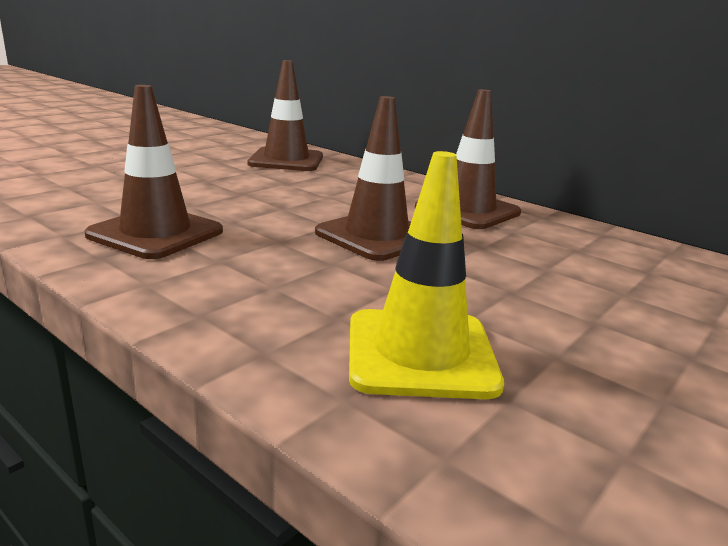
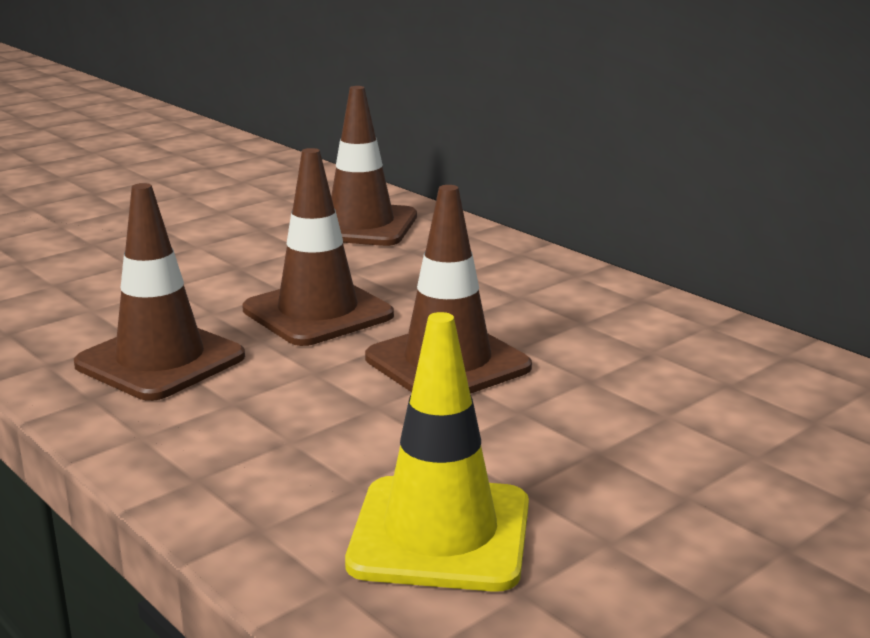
camera: 10 degrees right, 0 degrees up
brown traffic cone [415,89,521,229] -> brown traffic cone moved to [242,148,394,346]

